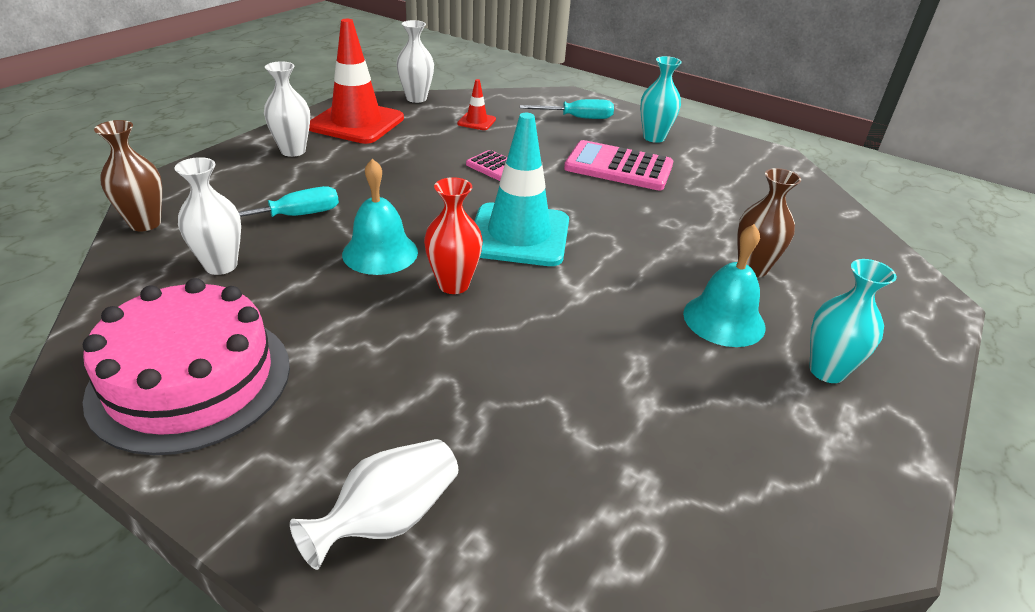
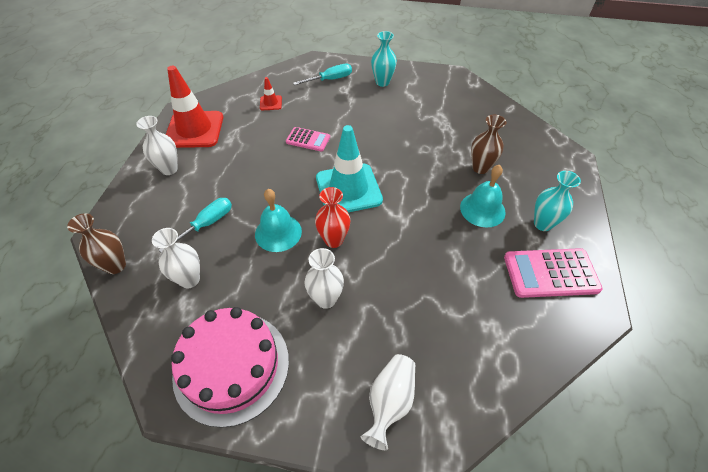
camera: 20 degrees left, 15 degrees up
white vase [396,20,434,103] -> white vase moved to [304,248,344,309]
pink calculator [564,140,673,190] -> pink calculator moved to [504,248,603,298]

